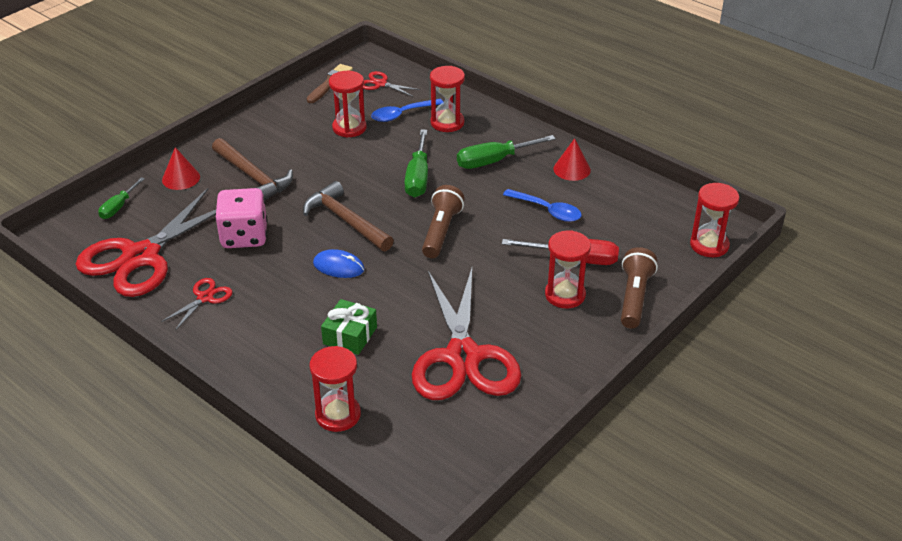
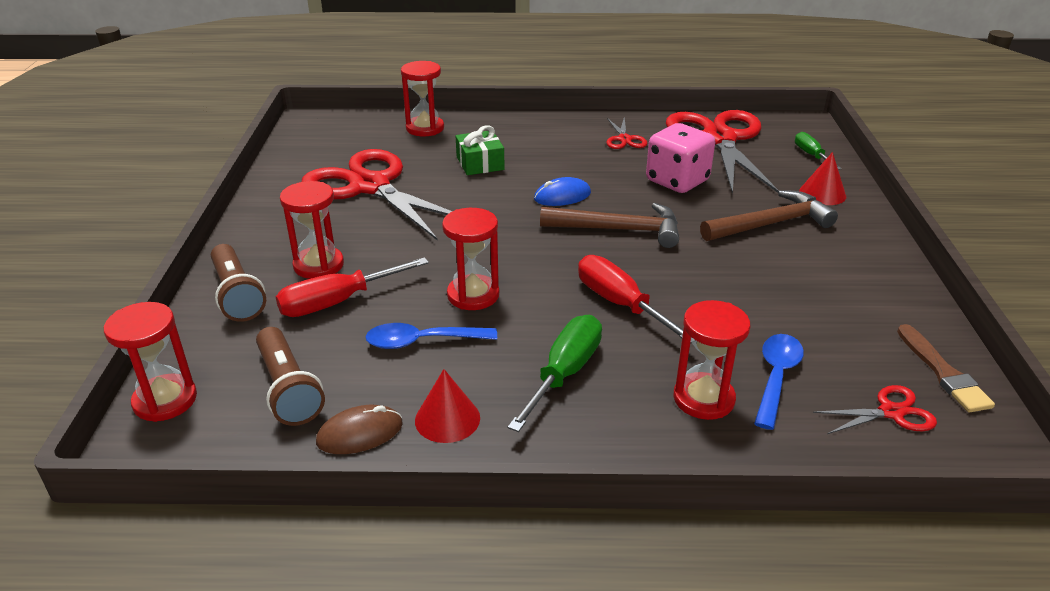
camera: 140 degrees right, 5 degrees down
brown hammer [212,138,293,200] -> brown hammer turned 150 degrees clockwise [700,190,838,241]
red hourglass [329,71,366,138] -> red hourglass moved to [442,208,499,310]
green screwdriver [404,129,428,198] -> red screwdriver [578,255,692,344]
brown flashlight [422,185,465,258] -> brown flashlight moved to [256,327,325,426]
none -> brown mouse [316,405,403,454]

